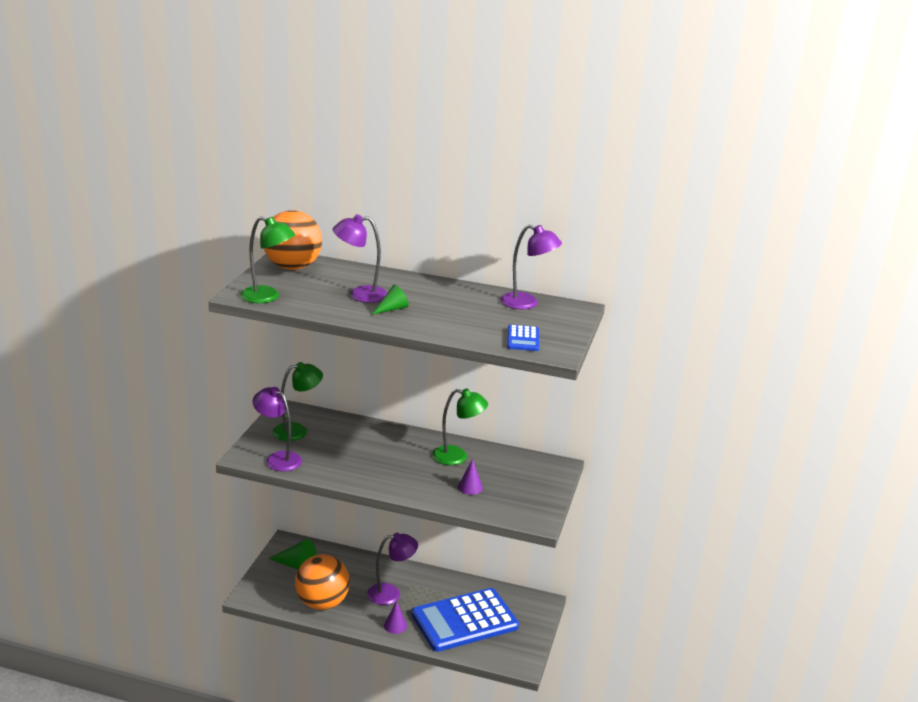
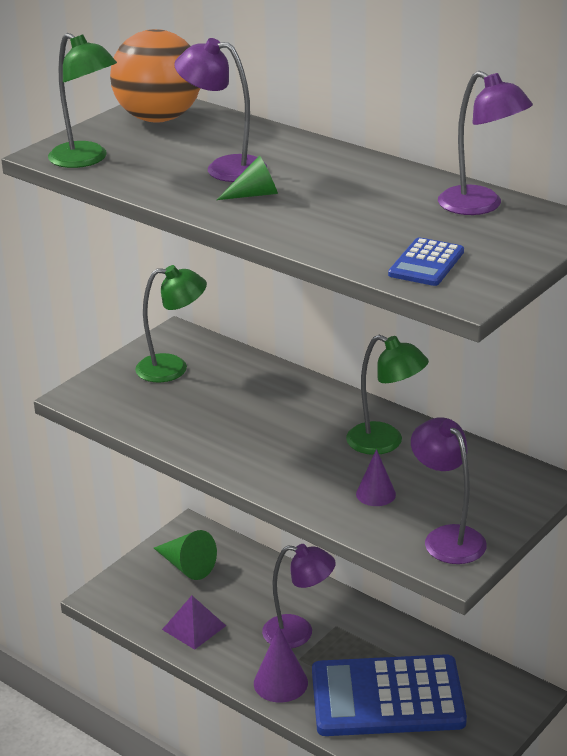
camera: 25 degrees right, 5 degrees up
purple lamp [253,387,302,471] -> purple lamp moved to [411,417,487,564]
orange ball [295,554,350,610] -> purple pyramid [162,596,226,650]
purple cone [384,601,407,634] -> purple cone [254,627,308,702], size x1.54

